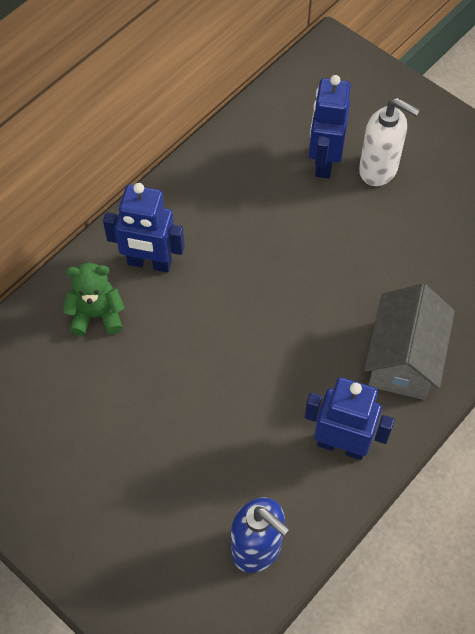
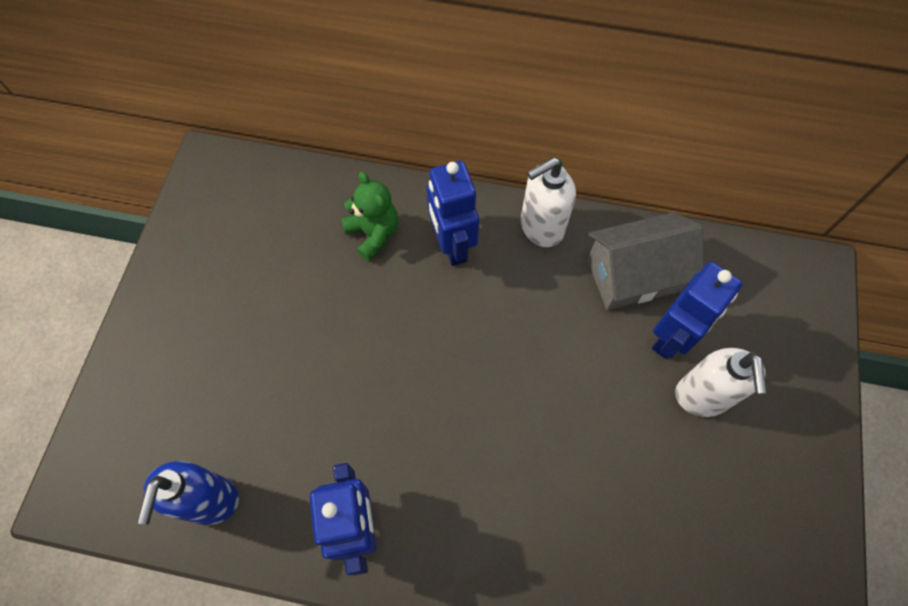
camera: 60 degrees right, 5 degrees up
blue robot [309,75,351,179] -> blue robot turned 150 degrees clockwise [652,262,742,359]
grey house [364,284,455,400] -> grey house moved to [587,212,704,310]
none -> white soap dispenser [520,157,576,247]

